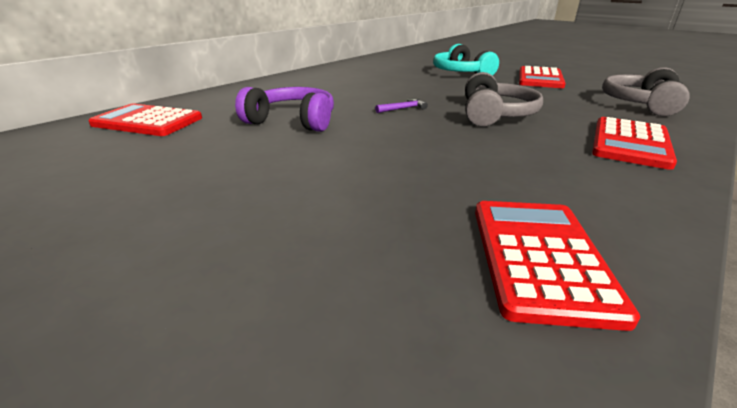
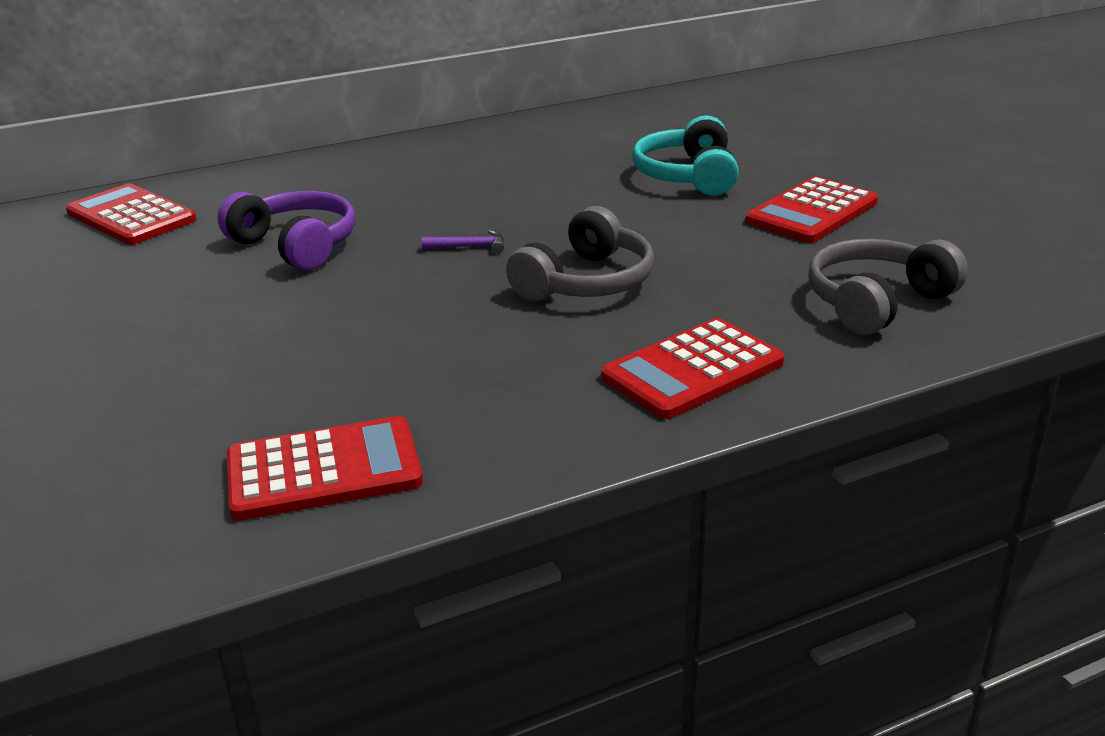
camera: 25 degrees right, 0 degrees up
red calculator [475,201,640,331] -> red calculator turned 45 degrees clockwise [227,416,423,521]

